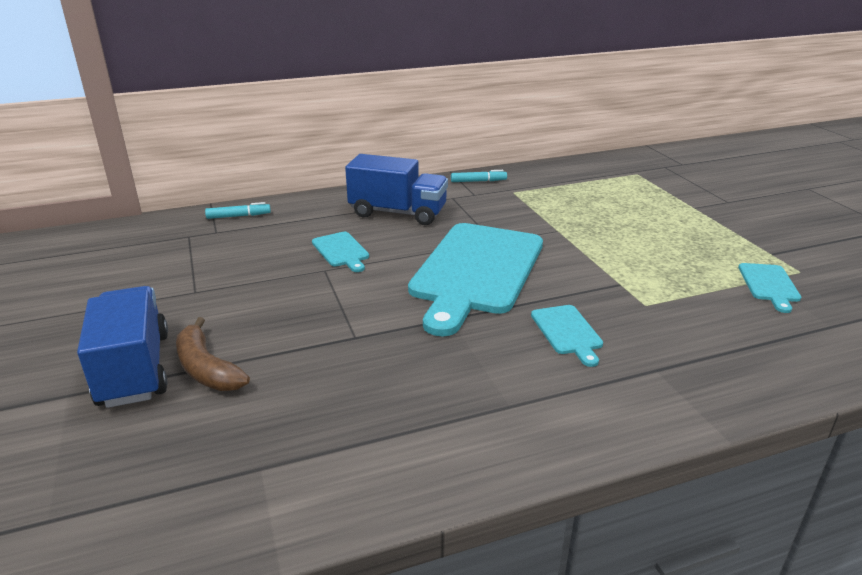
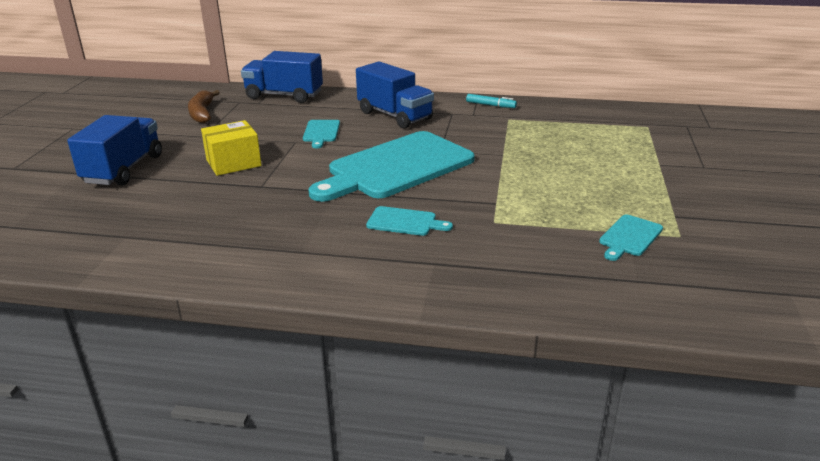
camera: 30 degrees right, 0 degrees up
brown banana [176,317,250,391] -> brown banana moved to [188,90,220,123]
turquoise marker [205,202,271,219] -> blue truck [241,51,323,103]
turquoise cutting board [531,305,603,367] -> turquoise cutting board turned 90 degrees counterclockwise [366,206,453,236]
none -> yellow box [201,120,262,176]

